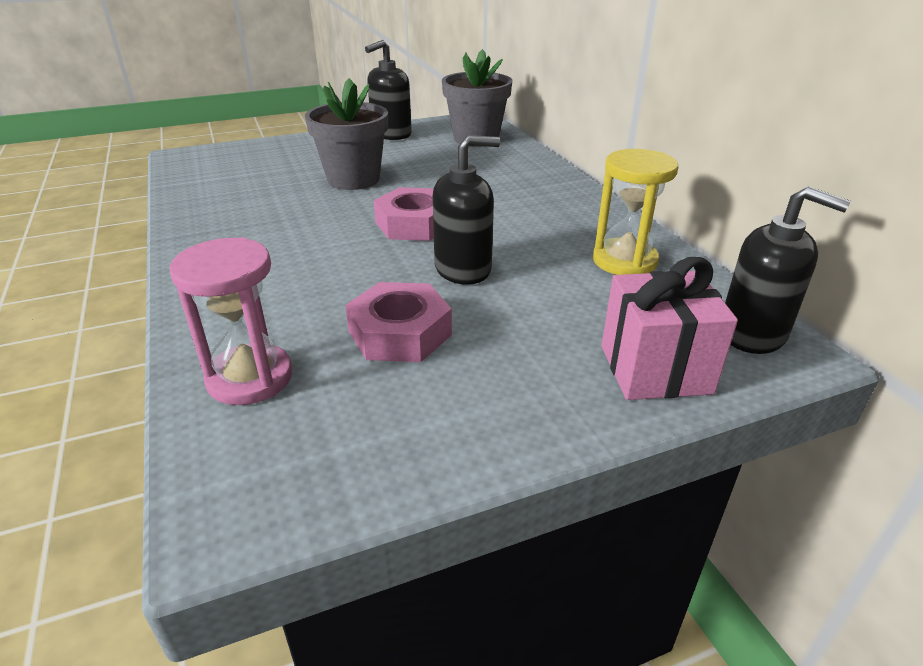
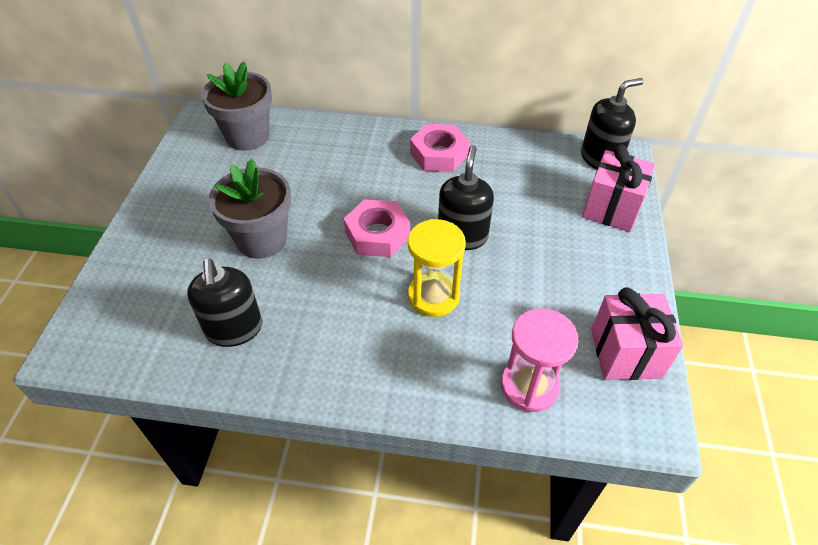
camera: 60 degrees left, 15 degrees up
pink nut [345,282,452,362] -> pink nut moved to [410,124,470,172]
black soap dispenser [365,40,412,140] -> black soap dispenser moved to [187,259,262,347]
yellow hourglass [593,149,678,275] -> yellow hourglass moved to [408,219,466,317]
none -> pink gift [591,287,683,380]

